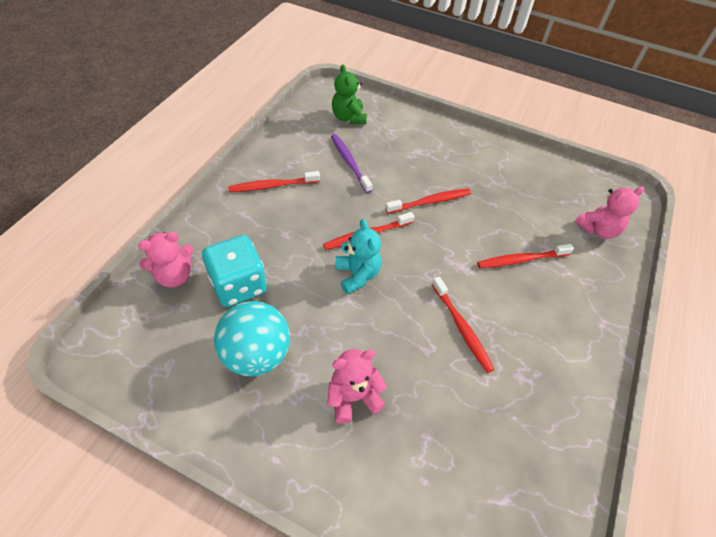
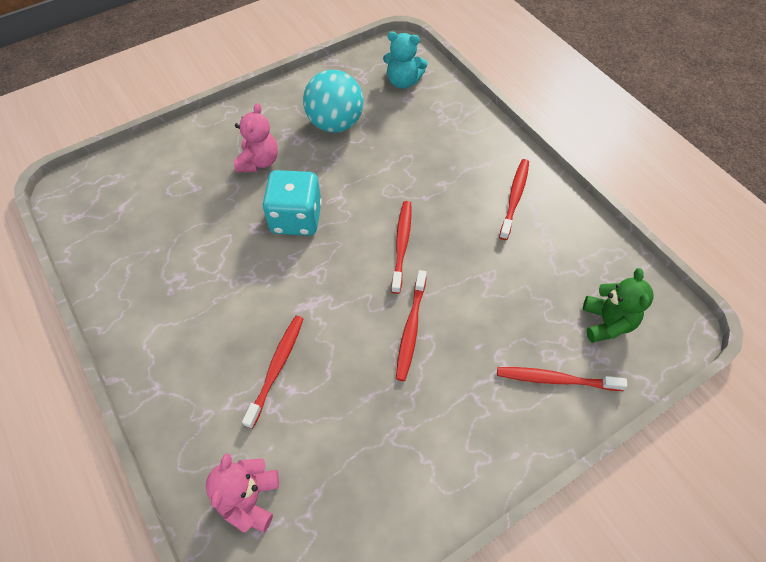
camera: 125 degrees right, 5 degrees up
pink teddy bear [138,231,194,287] -> none
turquoise dice [202,235,267,307] -> turquoise dice moved to [262,170,322,236]
purple toothbrush [331,134,372,193] -> none
green teddy bear [332,65,367,124] -> green teddy bear turned 75 degrees clockwise [583,268,654,343]
turquoise teddy bear [335,219,382,294] -> turquoise teddy bear moved to [383,31,428,89]
red toothbrush [432,277,495,373] -> red toothbrush moved to [497,367,627,391]

